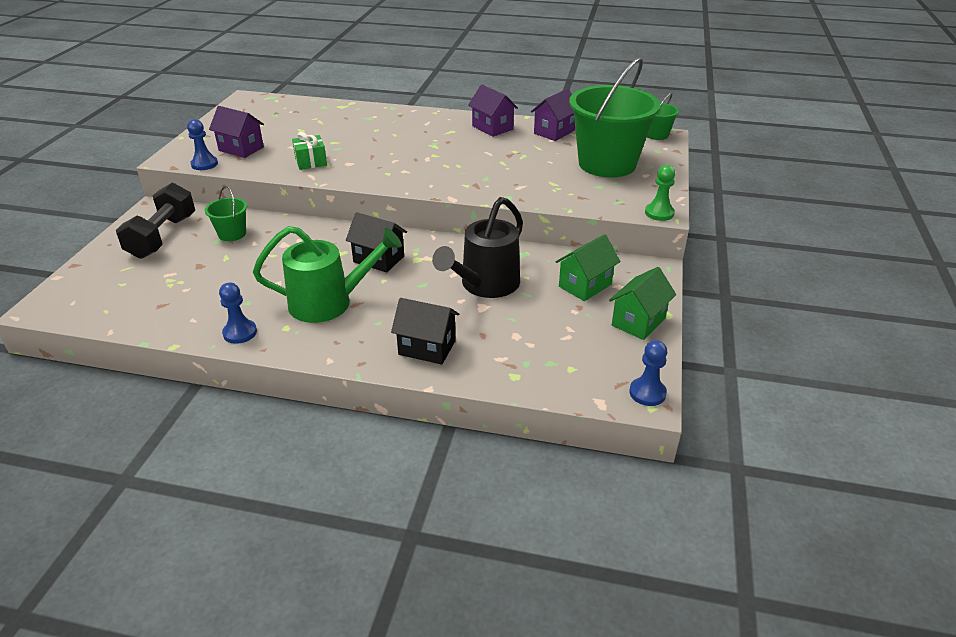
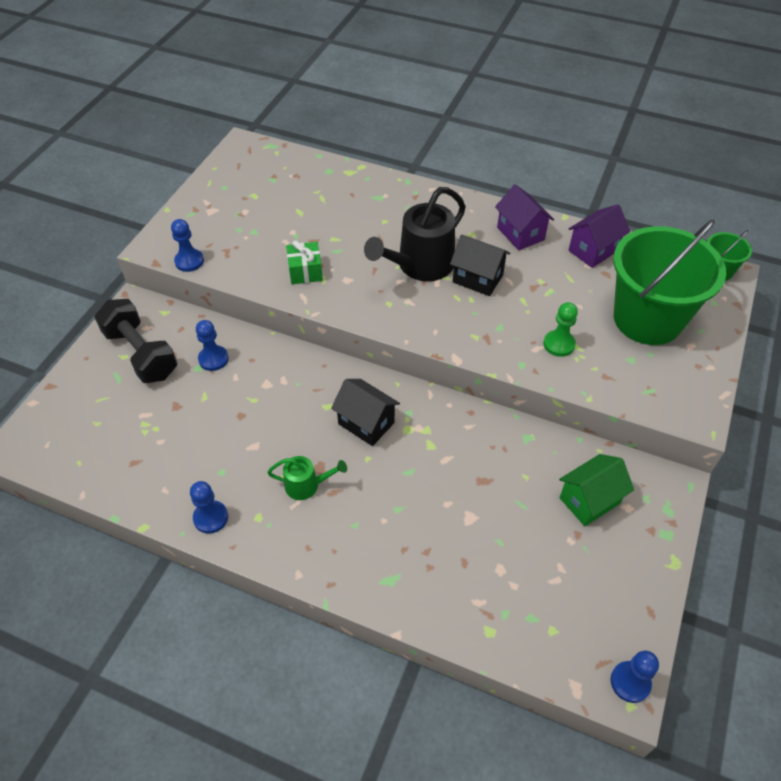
camera: 10 degrees right, 15 degrees up
black dumbbell [116,183,195,259] -> black dumbbell turned 60 degrees counterclockwise [94,299,177,383]
green bucket [205,186,247,241] -> blue pawn [196,320,229,371]
purple house [209,106,264,158] -> none
green watering can [253,226,402,323] -> green watering can [267,456,347,500], size x0.51
black house [391,298,459,365] -> black house moved to [450,234,511,296]
black watering can [432,197,523,298] -> black watering can moved to [364,187,466,281]
green house [609,267,676,340] -> none
green pawn [645,165,675,221] -> green pawn moved to [544,302,578,357]

